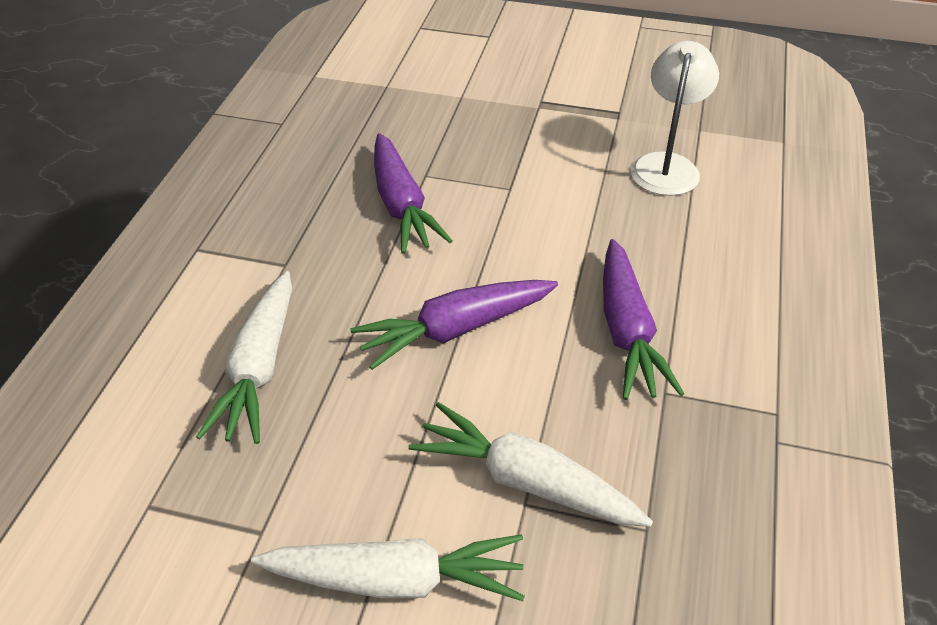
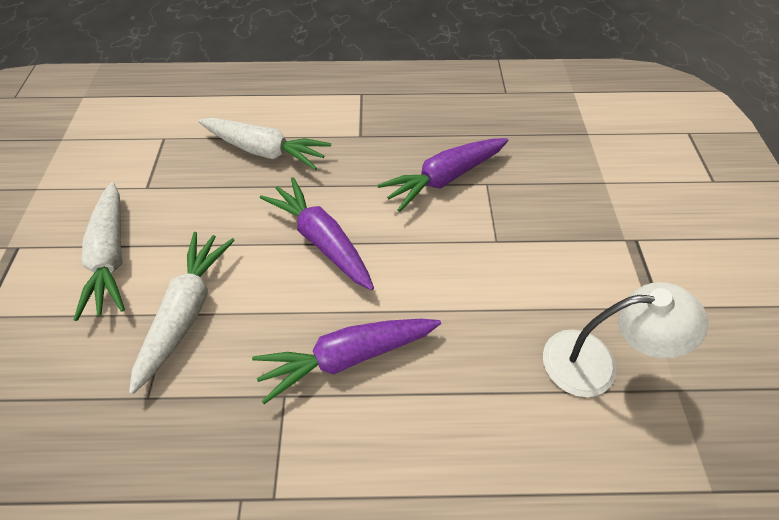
camera: 75 degrees right, 10 degrees up
white carrot [196,271,292,444] -> white carrot turned 150 degrees counterclockwise [198,118,331,170]

